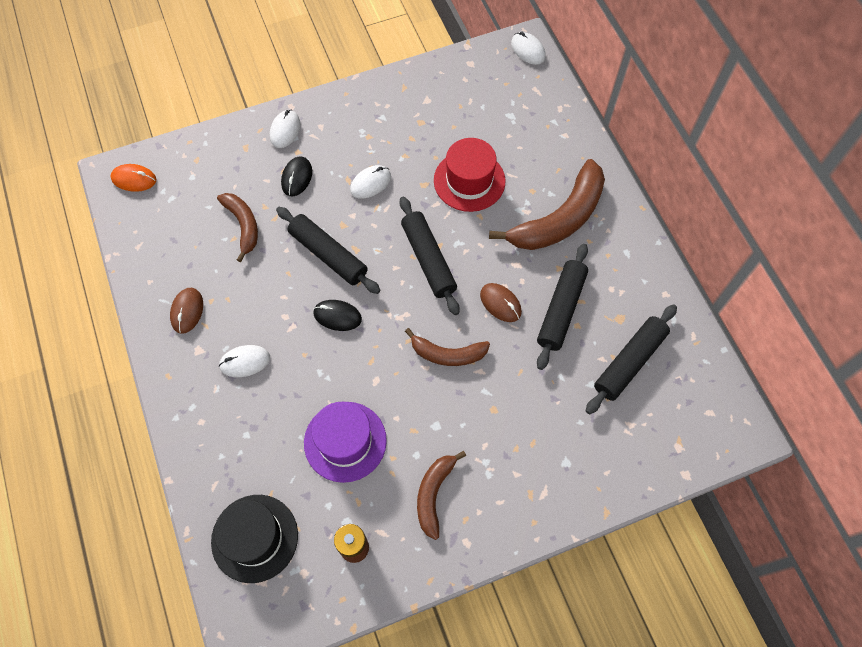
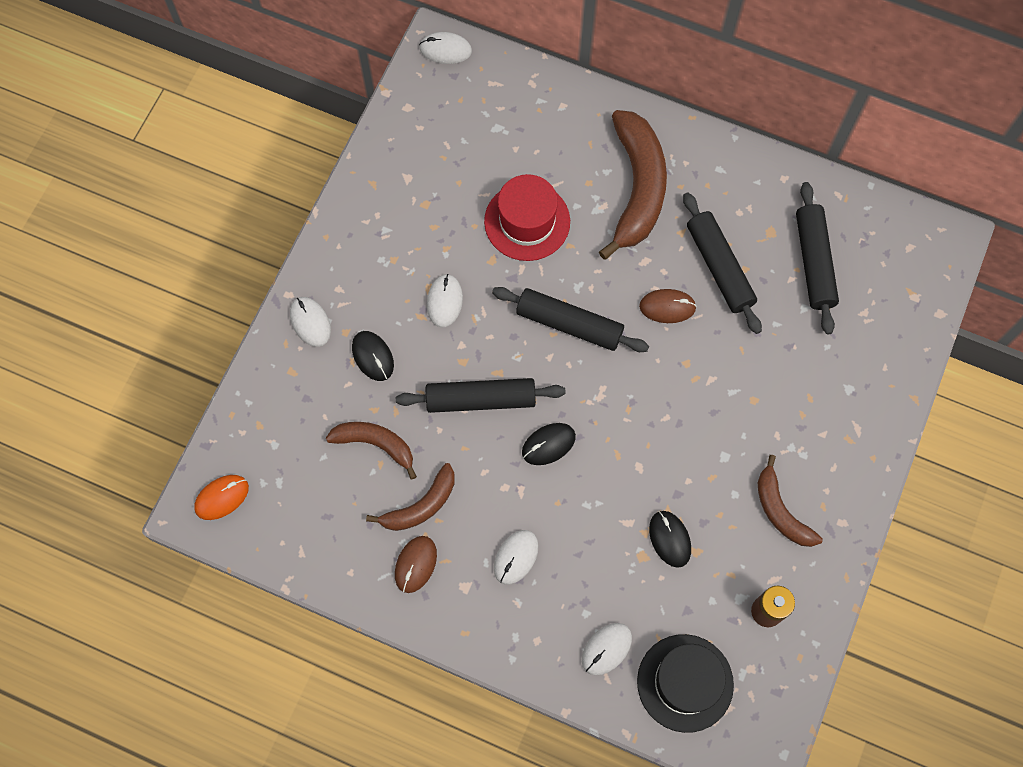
camera: 45 degrees left, 5 degrees up
brown mouse [170,288,203,334] -> brown mouse turned 60 degrees clockwise [395,536,437,593]
purple hat [304,402,387,483] -> black mouse [649,511,691,568]
brown banana [405,328,490,366] -> brown banana moved to [366,463,455,531]
none -> white mouse [582,623,632,675]

